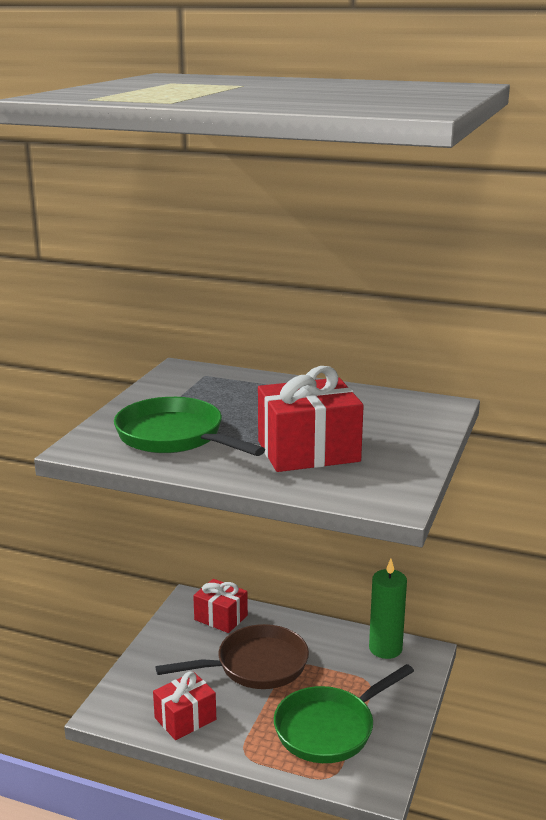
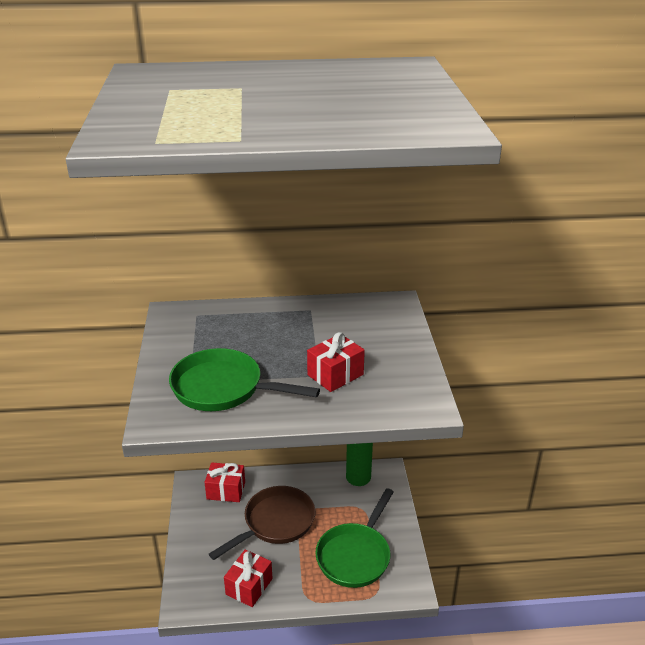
camera: 25 degrees left, 10 degrees up
red gift [258,366,364,472] -> red gift [307,332,365,392], size x0.64

